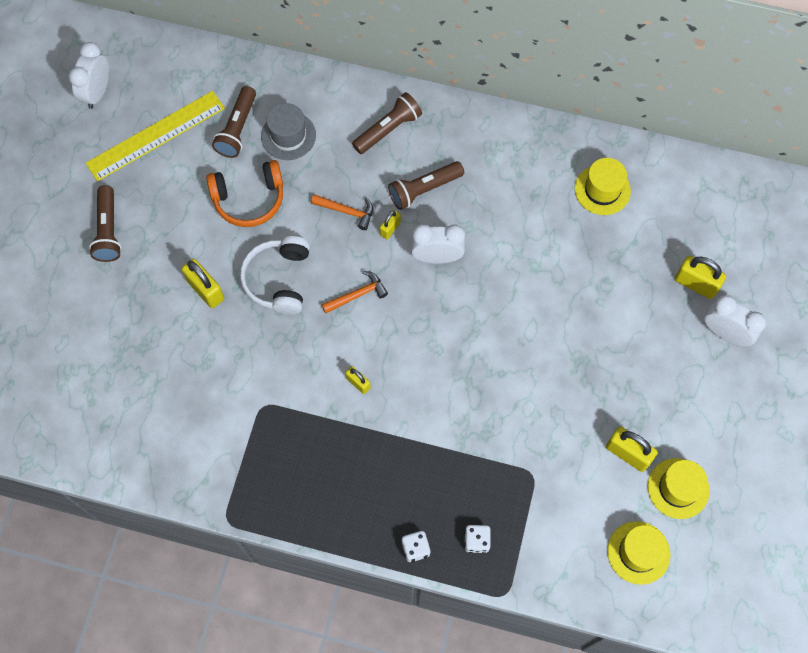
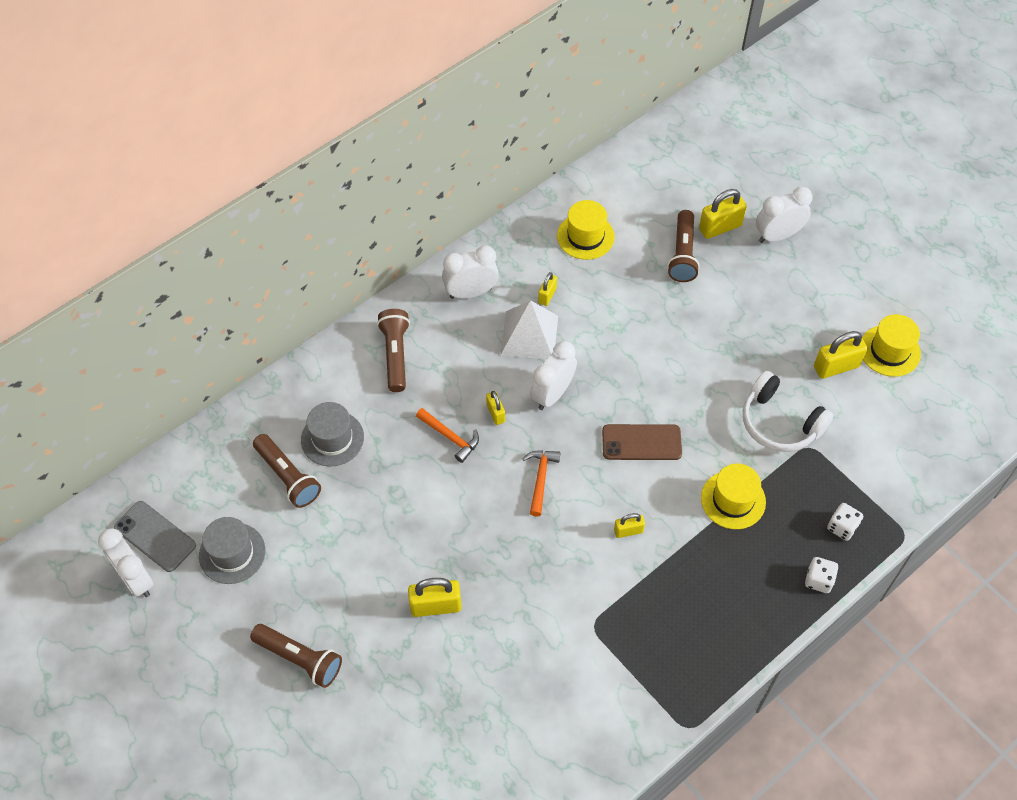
camera: 55 degrees left, 10 degrees down
yellow ruler [85,91,225,181] -> grey hat [199,517,266,584]
orange headphones [206,160,283,227] -> none
white headphones [240,236,310,315] -> white headphones moved to [743,371,833,452]
orange hammer [311,194,373,230] -> orange hammer turned 75 degrees clockwise [416,408,479,463]
brown flashlight [388,161,464,210] -> brown flashlight moved to [667,210,700,282]
yellow hat [607,521,670,585] -> yellow hat moved to [701,464,766,529]
none -> grey phone [114,501,196,572]
none -> white clock [442,246,499,299]
none -> white pyramid [500,300,558,359]
none -> yellow padlock [538,272,557,306]
none -> brown phone [602,424,682,460]

